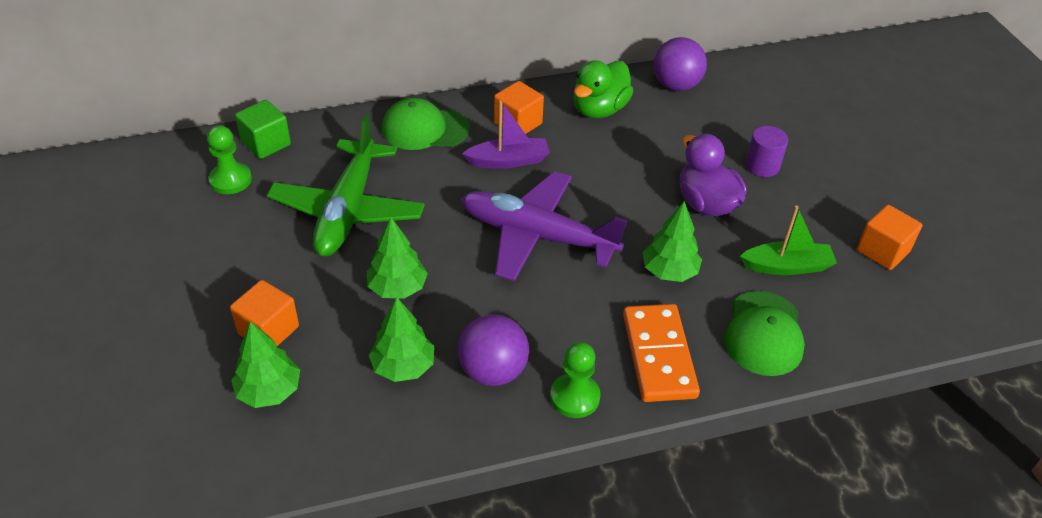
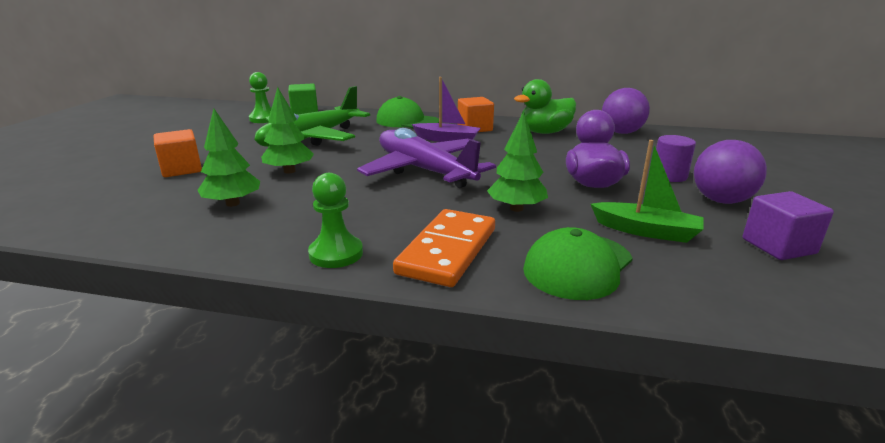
camera: 30 degrees right, 20 degrees down
green tree [231,321,300,408] -> none
purple ball [458,314,529,386] -> purple ball moved to [694,140,767,204]
orange cube [857,205,922,270] -> purple cube [743,191,834,260]

